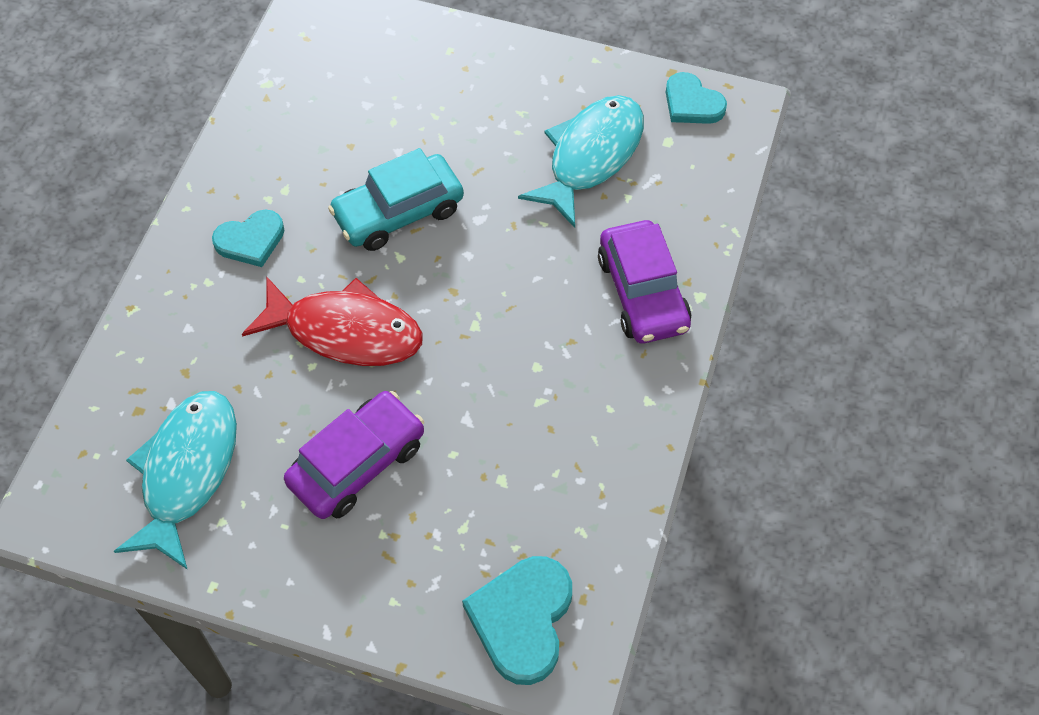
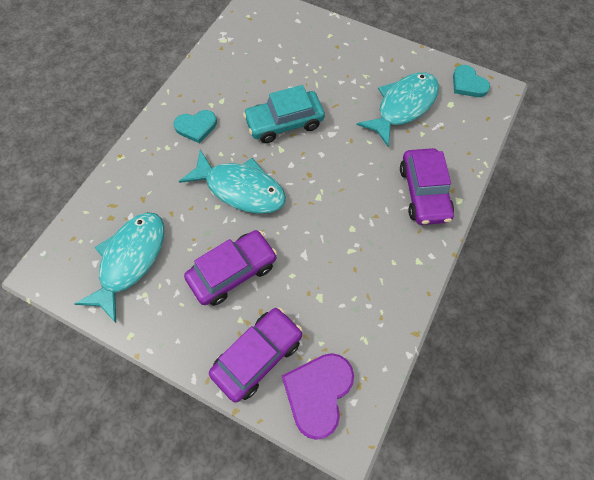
camera: 10 degrees right, 5 degrees up
red fish [242,277,423,366] -> turquoise fish [179,149,286,214]
turquoise heart [462,556,572,685] -> purple heart [282,353,354,440]
none -> purple car [209,307,303,402]

